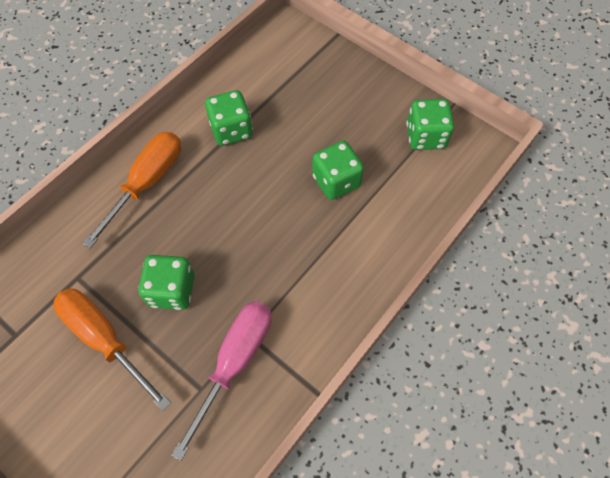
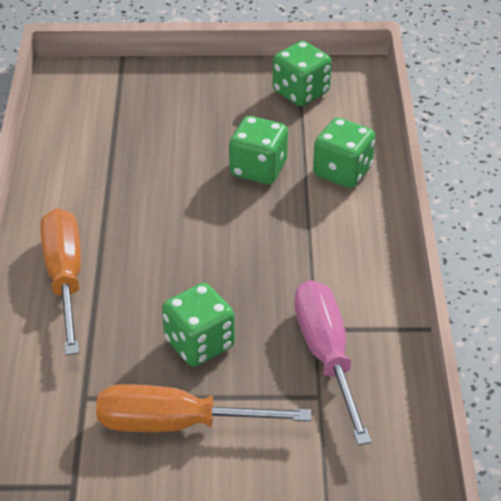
camera: 40 degrees left, 20 degrees down
green dice [205,90,253,146] -> green dice moved to [313,118,375,188]

